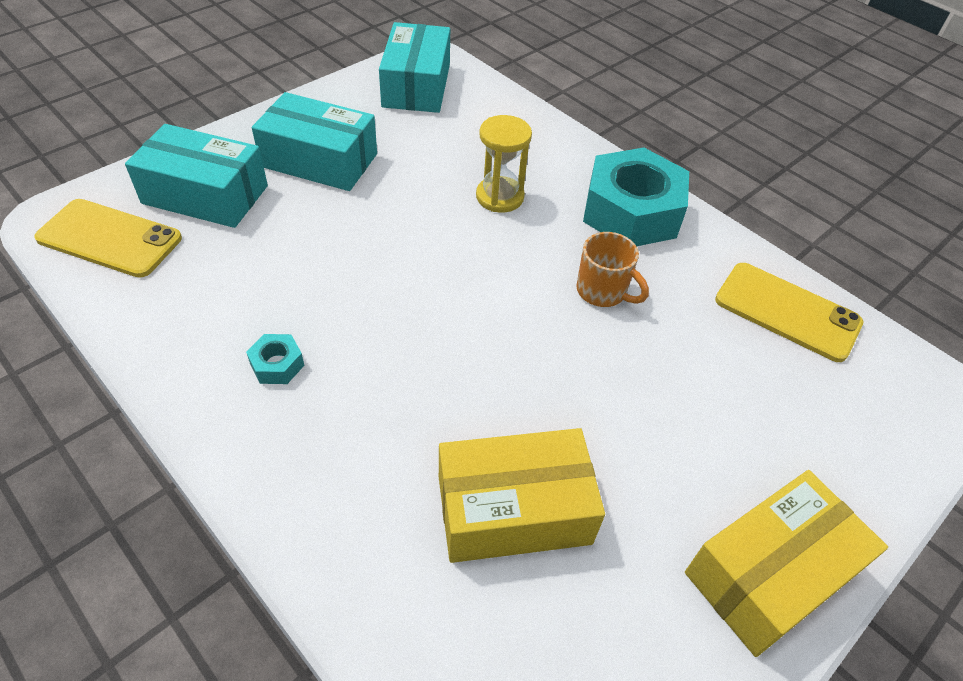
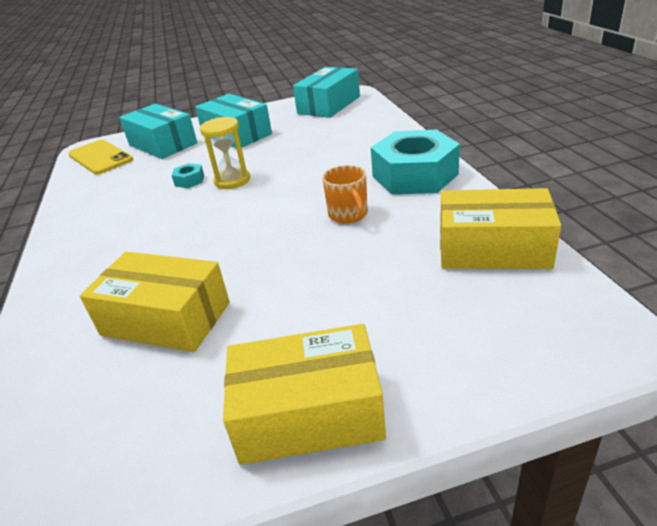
camera: 35 degrees right, 15 degrees down
turquoise nut [246,334,305,384] -> turquoise nut moved to [171,163,204,188]
yellow hourglass [476,115,532,213] -> yellow hourglass moved to [200,117,250,189]
yellow phone [715,263,863,362] -> yellow box [440,188,561,269]

